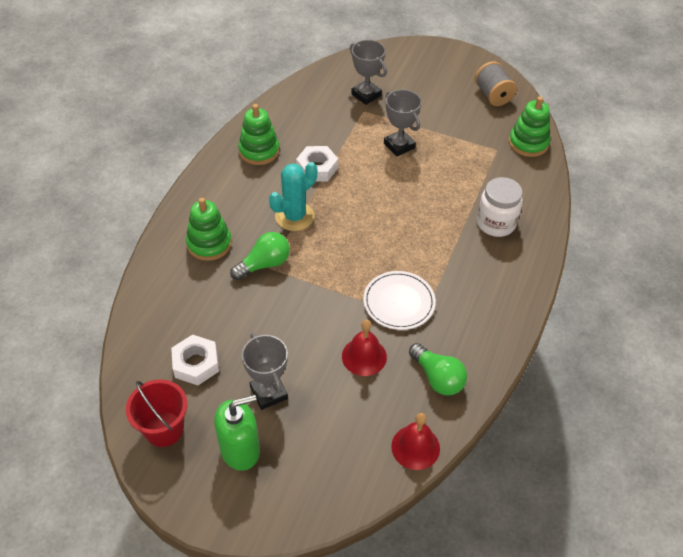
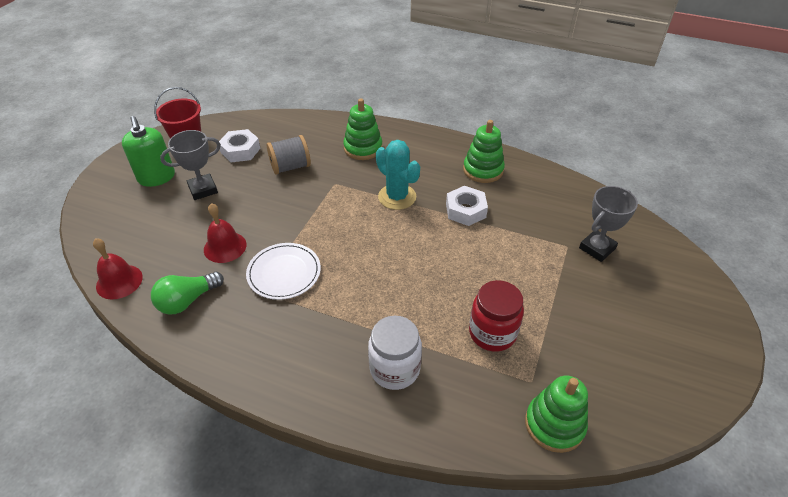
camera: 90 degrees right, 5 degrees down
green light bulb [230,232,290,280] -> none
grey trophy [384,90,422,156] -> none
grey spool [474,61,517,106] -> grey spool moved to [267,135,311,175]
none -> red jar [469,280,524,352]

